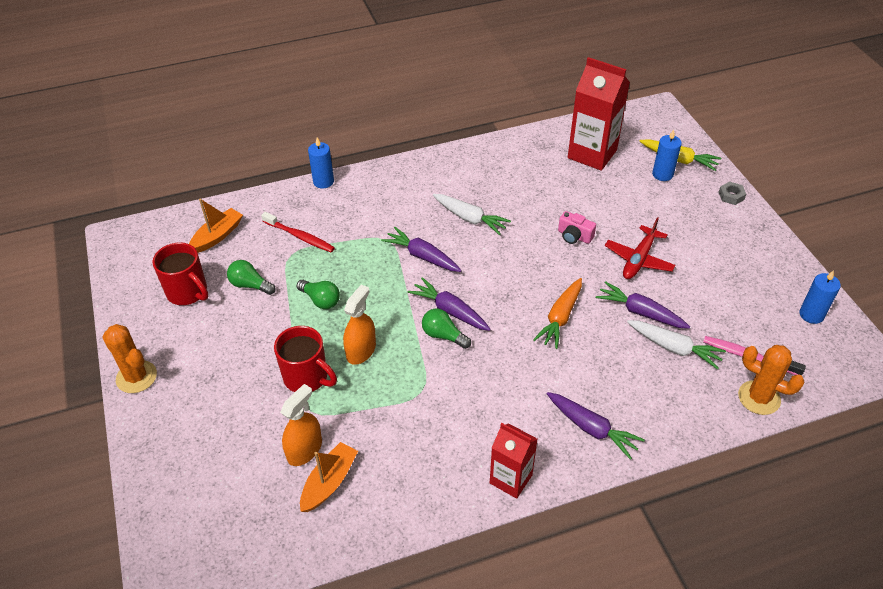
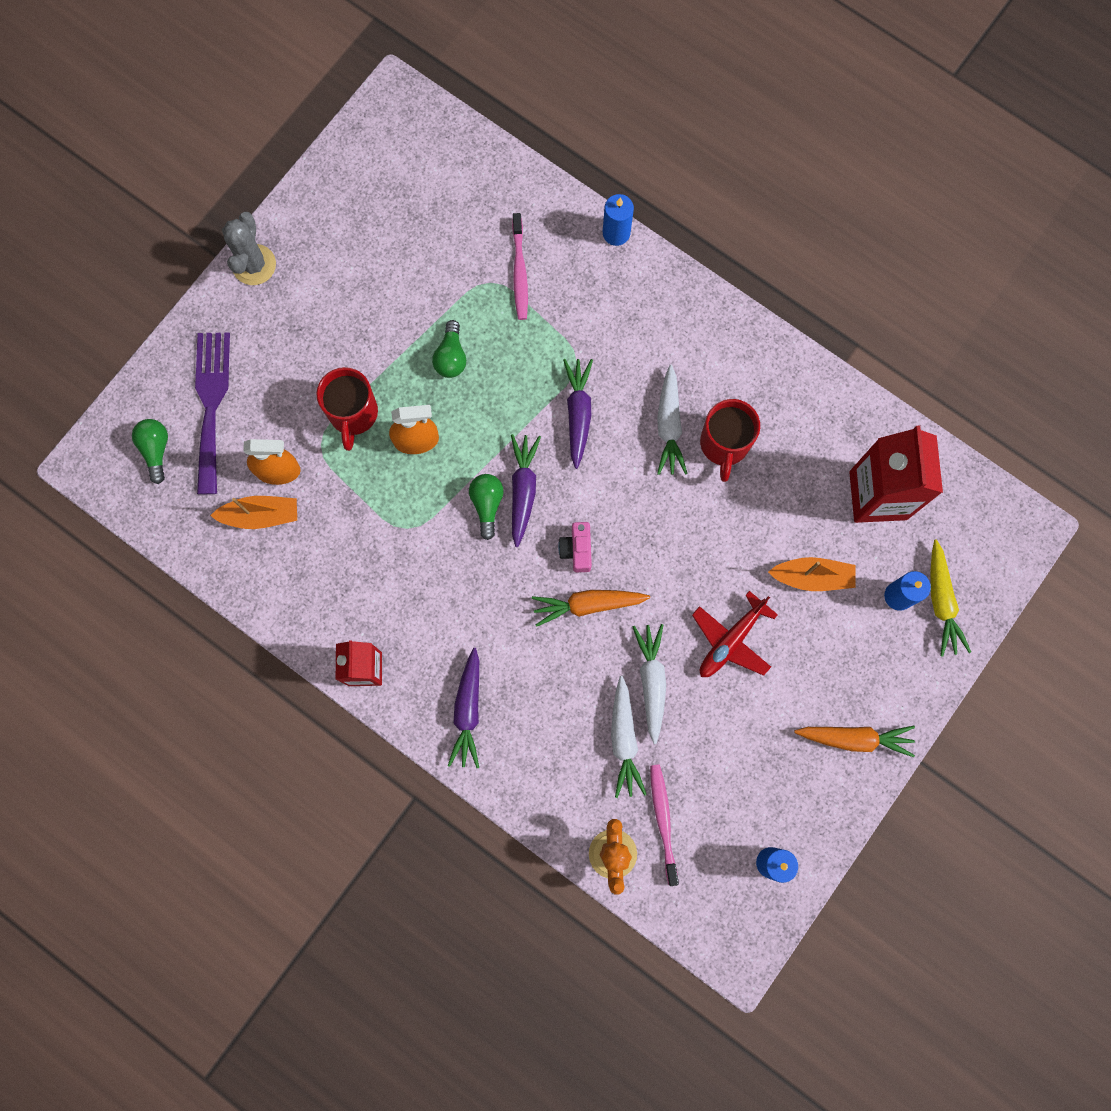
camera: 55 degrees right, 30 degrees up
orange cactus [102,324,157,393] -> grey cactus [222,212,276,285]
red mug [152,242,208,305] -> red mug moved to [700,399,760,482]
orange boat [189,199,243,253] -> orange boat moved to [768,557,856,591]
green light bulb [227,260,276,295] -> green light bulb moved to [132,419,168,484]
red toothbrush [261,212,335,252] -> pink toothbrush [512,213,528,320]
pink camera [558,211,596,244] -> pink camera moved to [558,522,592,572]
purple carrot [596,281,690,329] -> white carrot [633,624,666,744]
red plane [605,217,676,279] -> red plane turned 45 degrees counterclockwise [692,591,778,677]
grey nut [718,181,746,205] -> none
none -> purple fork [195,332,230,494]
none -> orange carrot [794,726,915,757]

